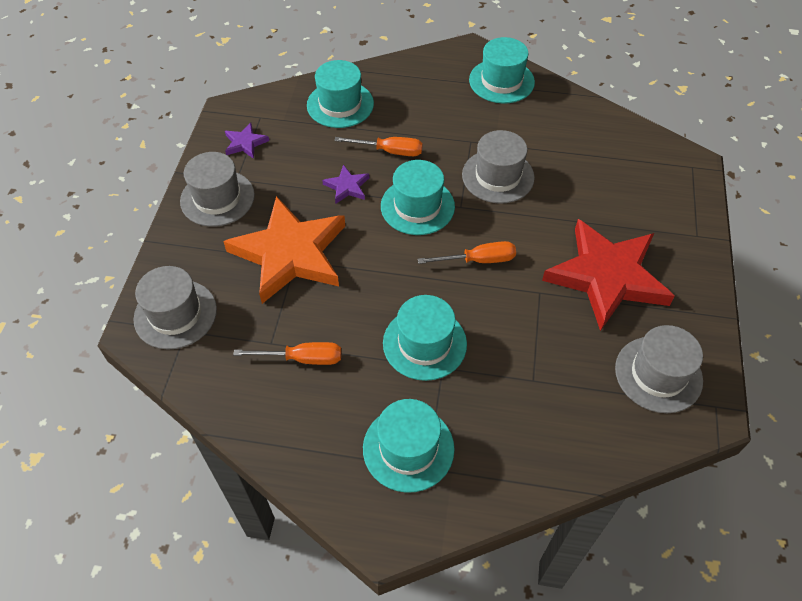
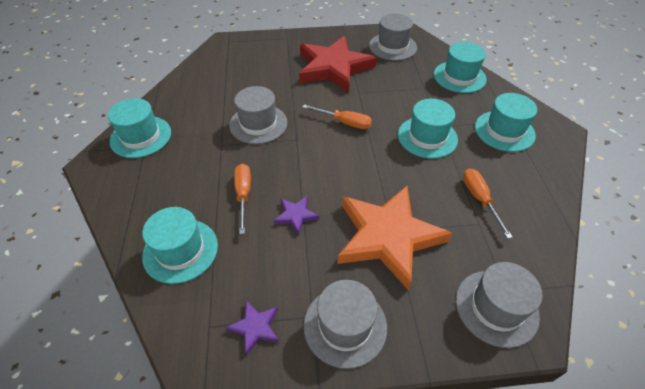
camera: 105 degrees left, 5 degrees down
turquoise hat [381,160,455,235] -> turquoise hat moved to [434,42,487,93]
orange screwdriver [418,241,516,264] -> orange screwdriver turned 135 degrees clockwise [302,105,372,129]

